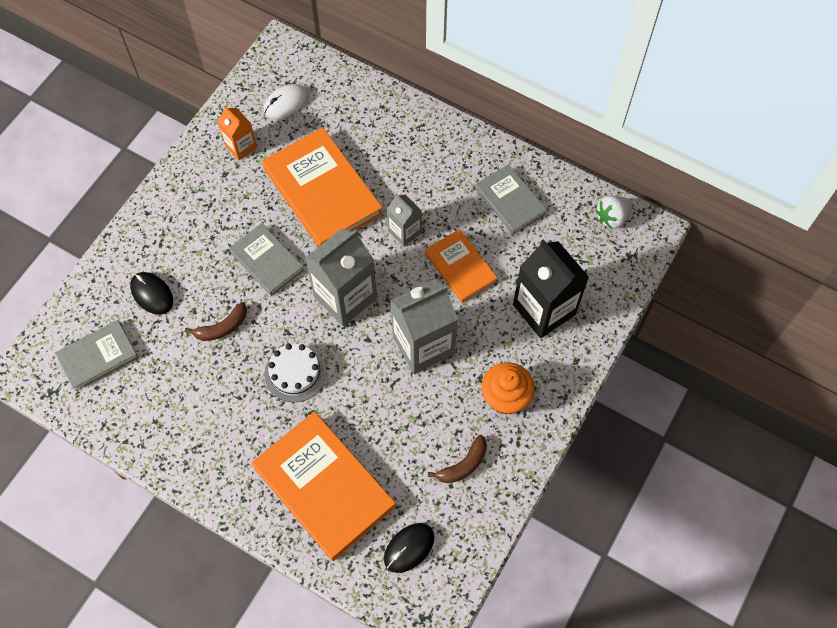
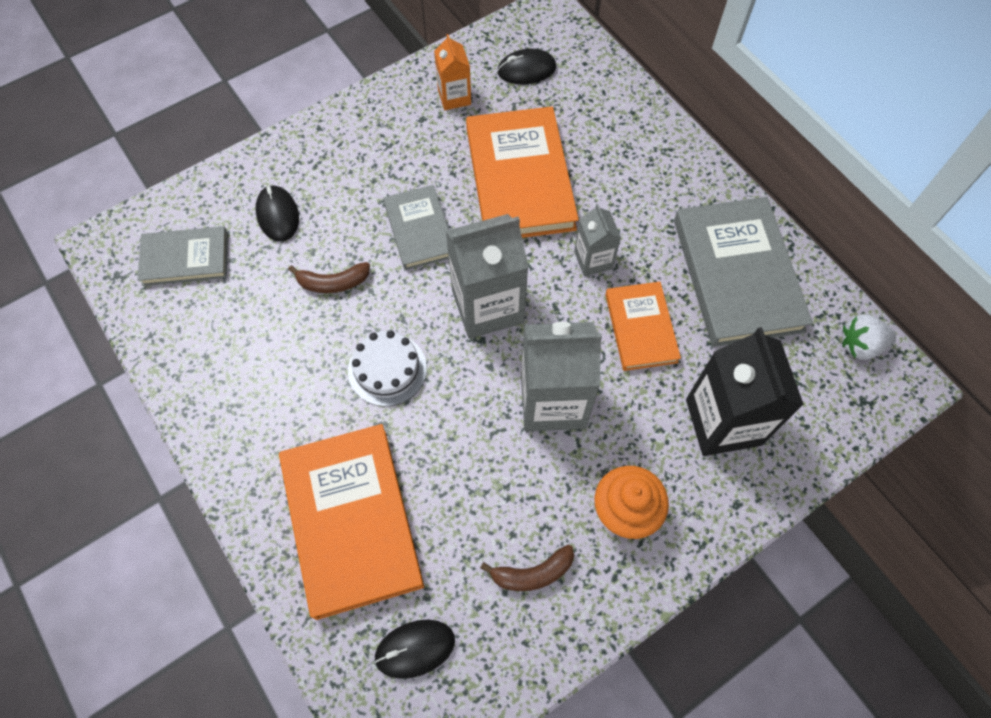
camera: 25 degrees right, 0 degrees up
white mouse [264,84,309,119] -> black mouse [497,48,556,84]
grey book [475,164,547,235] -> grey book [674,197,813,347], size x1.75

